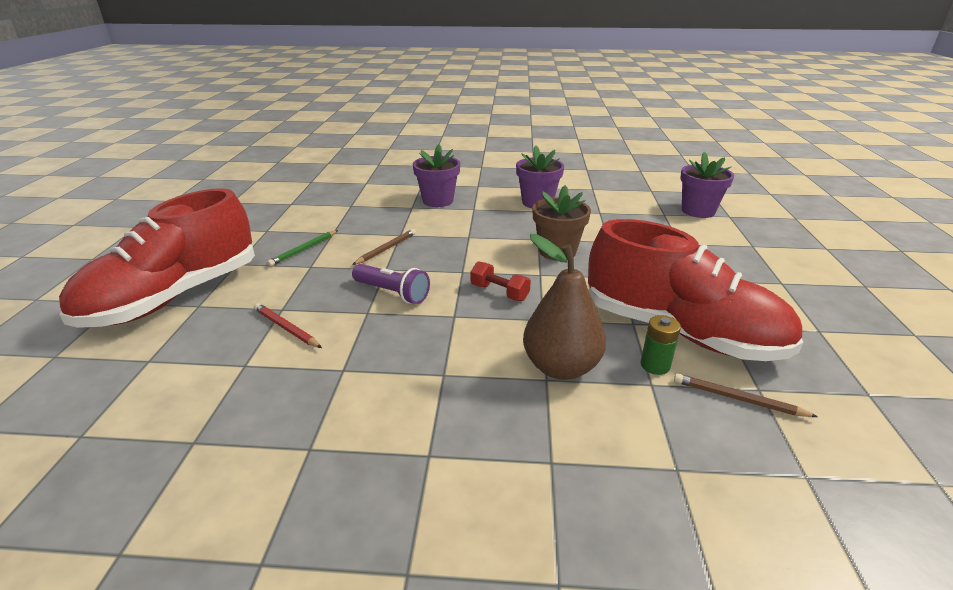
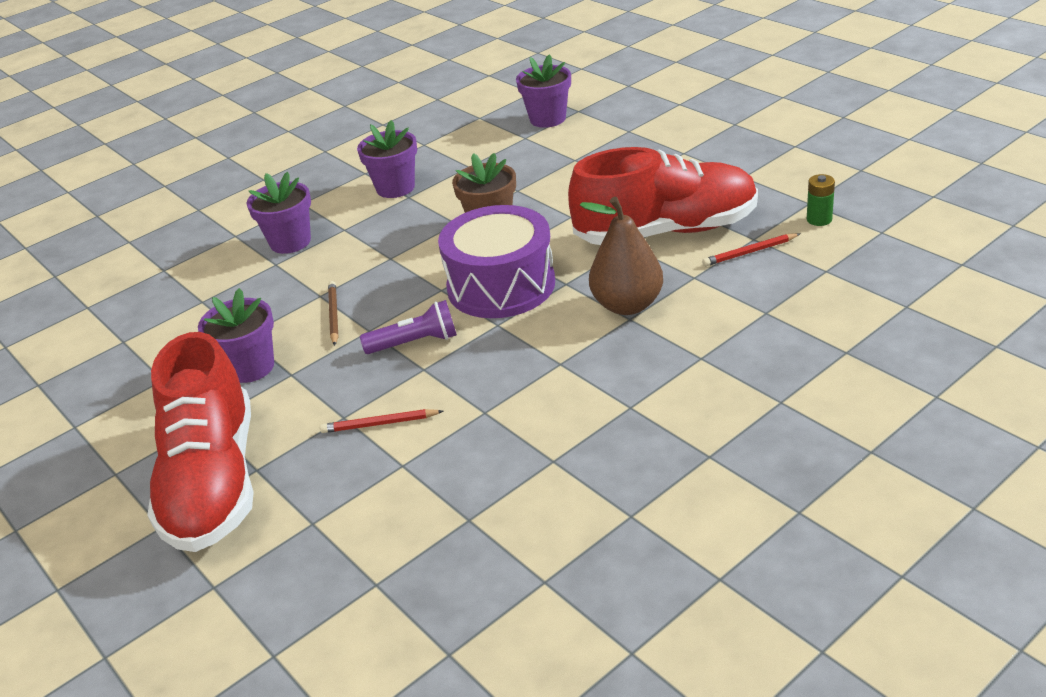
camera: 40 degrees left, 5 degrees up
green pencil [267,230,338,267] -> purple flower pot [198,288,274,383]
red dumbbell [470,261,531,301] -> purple drum [438,205,555,318]
green battery [641,315,681,375] -> green battery moved to [807,174,835,226]
brown pencil [674,373,818,417] -> red pencil [702,233,800,266]

